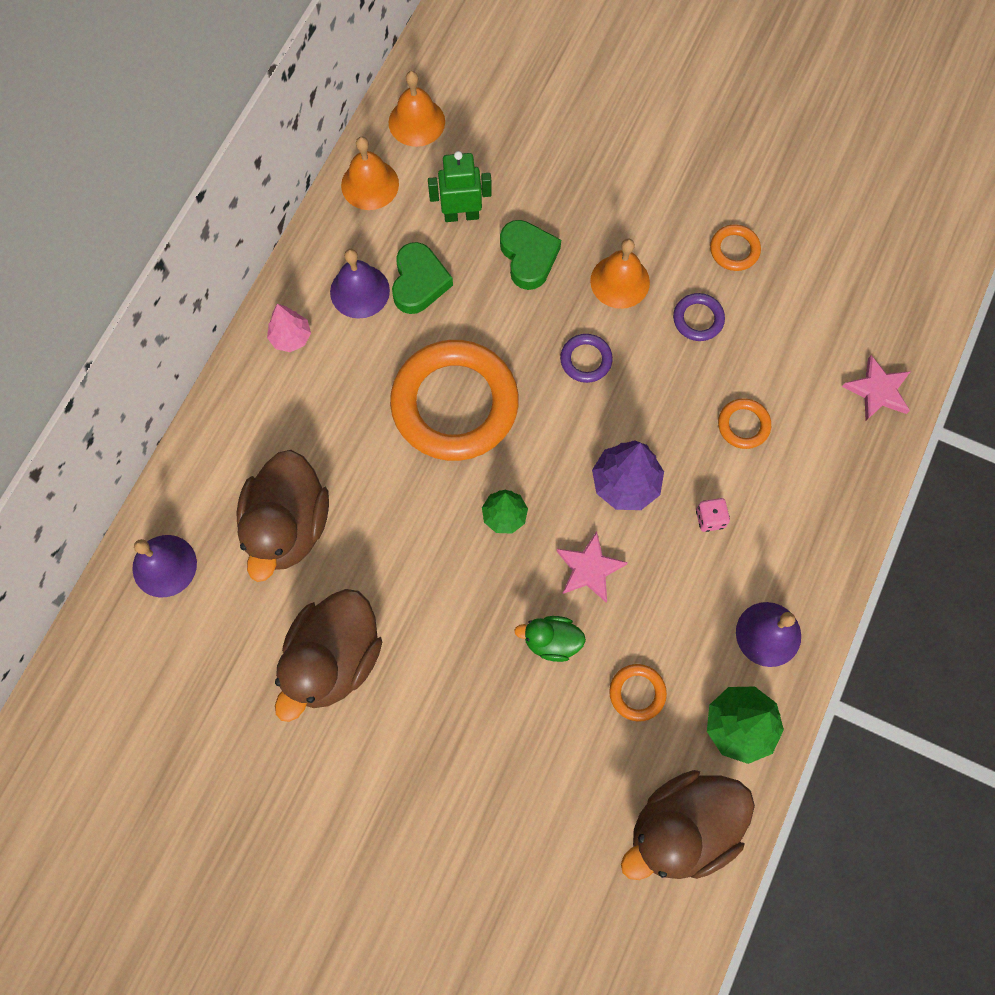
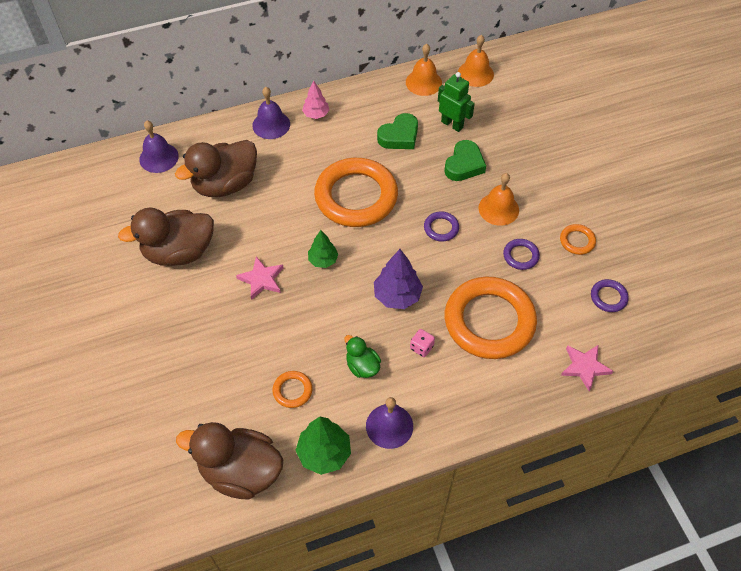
camera: 45 degrees right, 15 degrees down
purple bell [330,249,390,319] -> purple bell moved to [252,87,290,139]
green duck [514,616,586,662] -> green duck moved to [344,335,381,378]
pink star [557,531,628,602] -> pink star moved to [236,257,283,300]
orange ring [718,398,771,449] -> orange ring [445,277,537,359], size x2.41
none -> purple ring [591,279,629,312]

